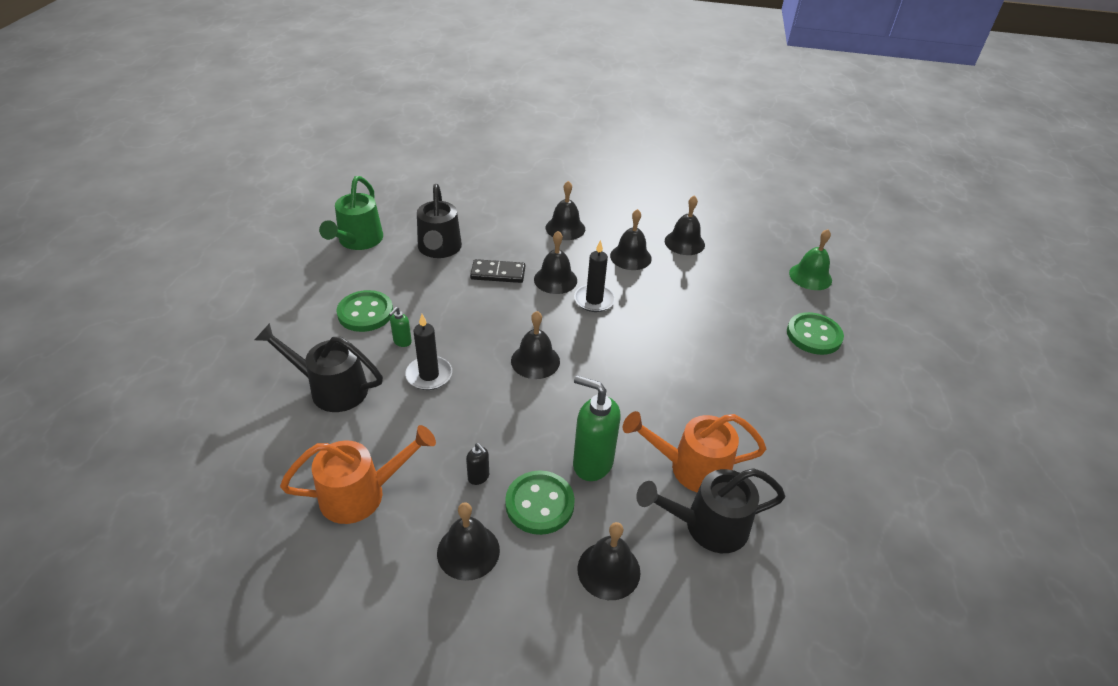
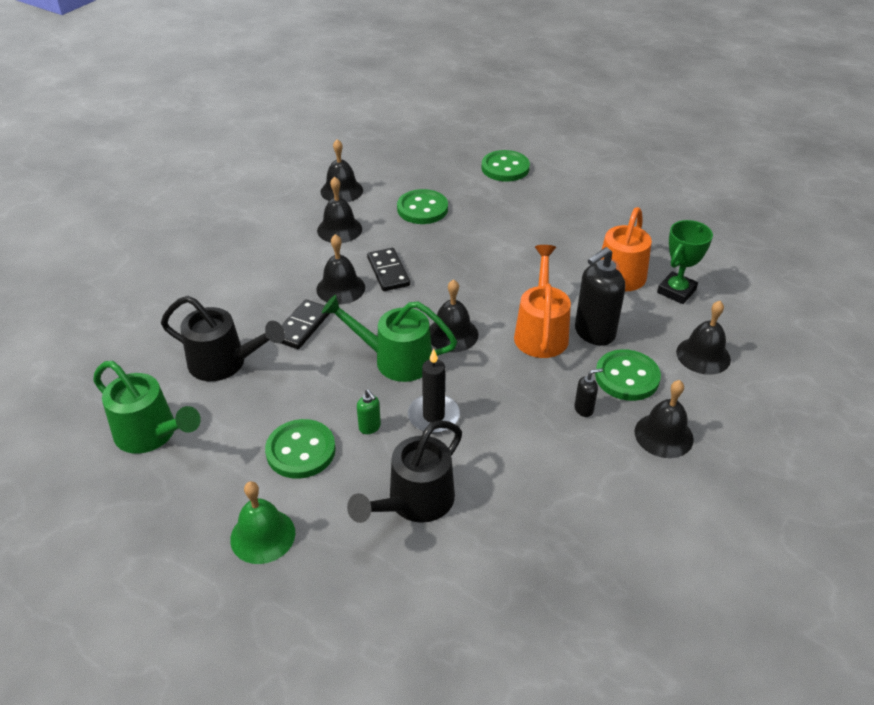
camera: 65 degrees left, 0 degrees up
orange watering can [280,425,436,524] -> orange watering can moved to [514,245,571,358]
black bell [546,181,585,240] -> none
green soap dispenser [573,375,621,481] -> black soap dispenser [575,247,625,346]
black candle [574,240,615,312] -> black domino [367,248,410,291]
black watering can [636,468,785,553] -> green trophy [657,220,713,304]
green bell [789,229,832,290] -> green bell moved to [230,481,295,564]
none -> green watering can [322,295,457,382]
none -> green button [397,189,448,224]

